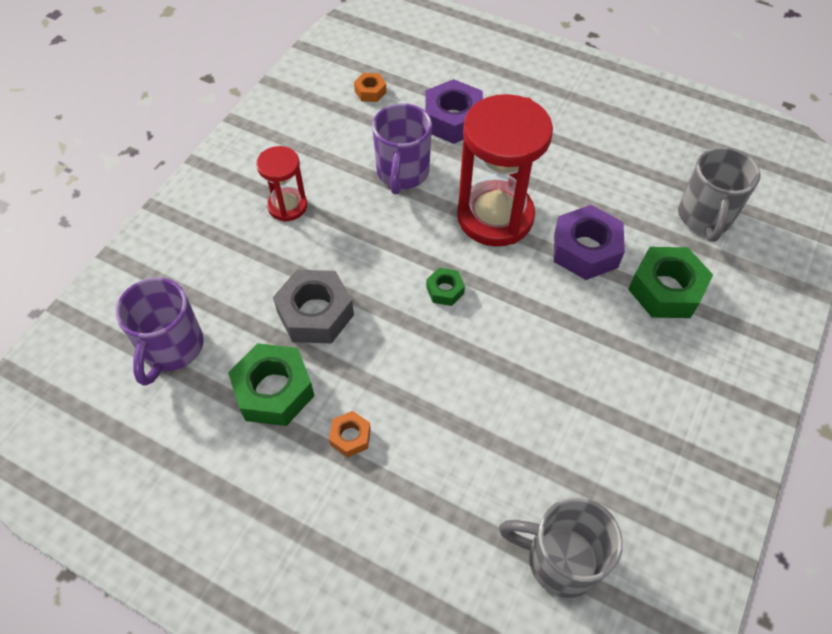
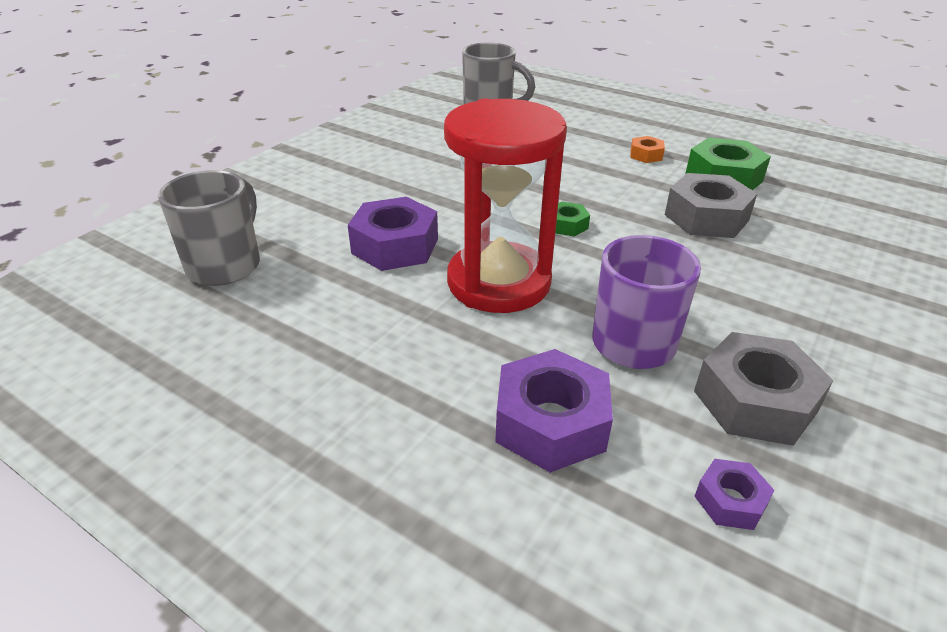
camera: 175 degrees left, 20 degrees down
purple mug [115,277,203,386] -> none
red hourglass [256,146,307,222] -> none
orange nut [354,73,387,102] -> purple nut [695,459,775,530]
green nut [628,247,713,318] -> none
none -> grey nut [694,332,834,446]

